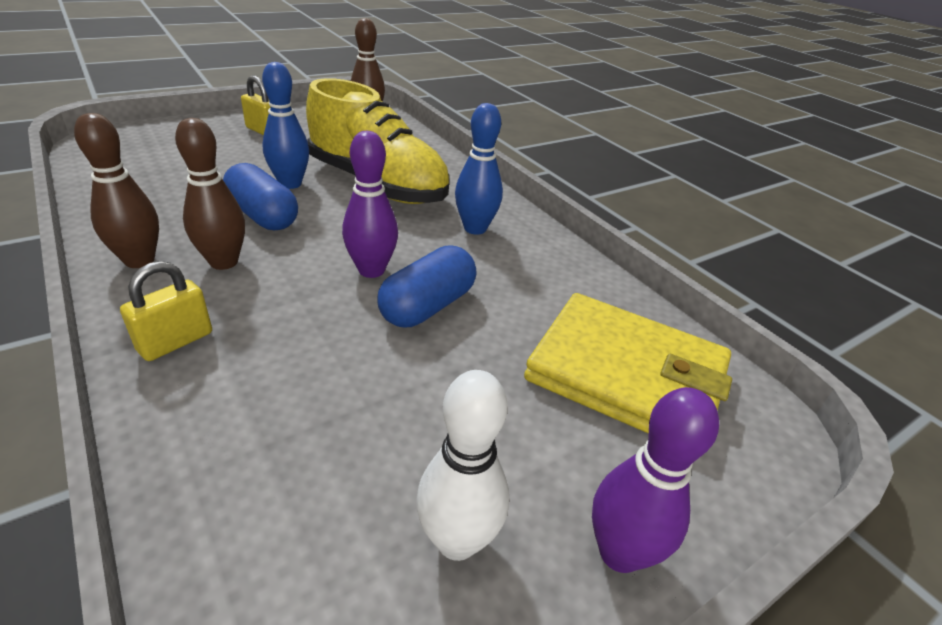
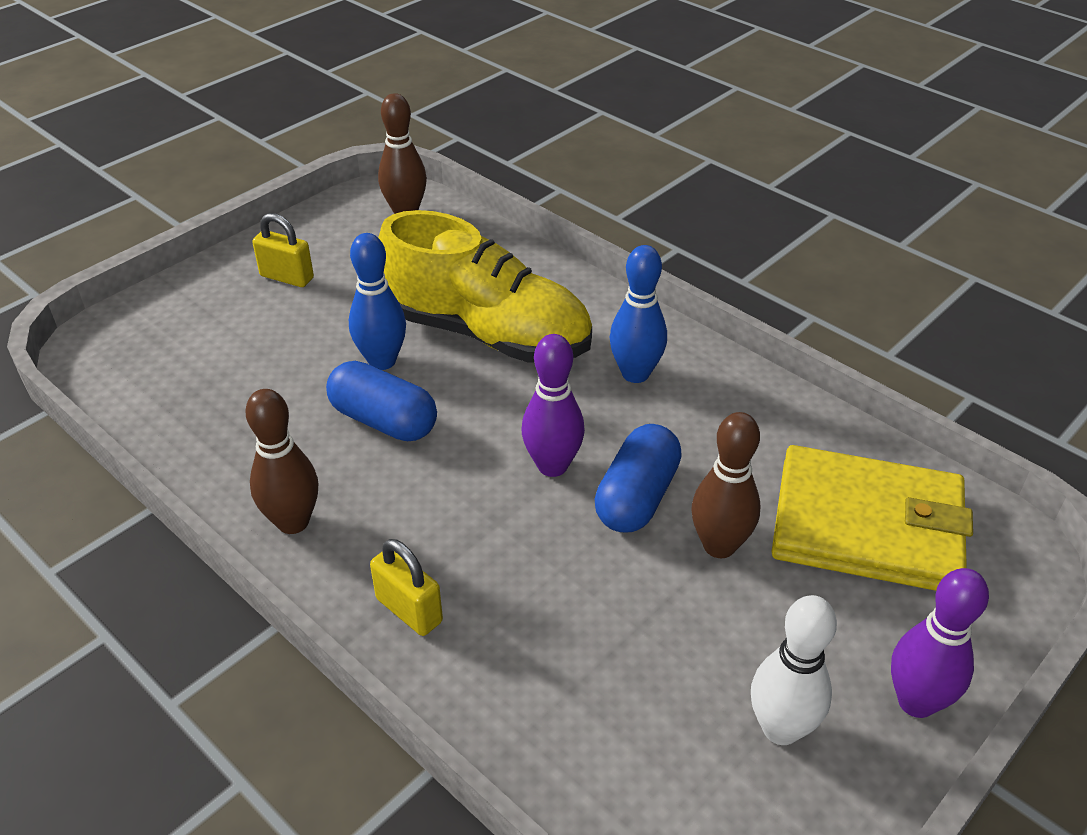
camera: 10 degrees left, 5 degrees up
yellow padlock [120,261,212,361] -> yellow padlock turned 75 degrees counterclockwise [370,539,443,636]
brown bowling pin [175,118,245,270] -> brown bowling pin moved to [692,412,760,558]

